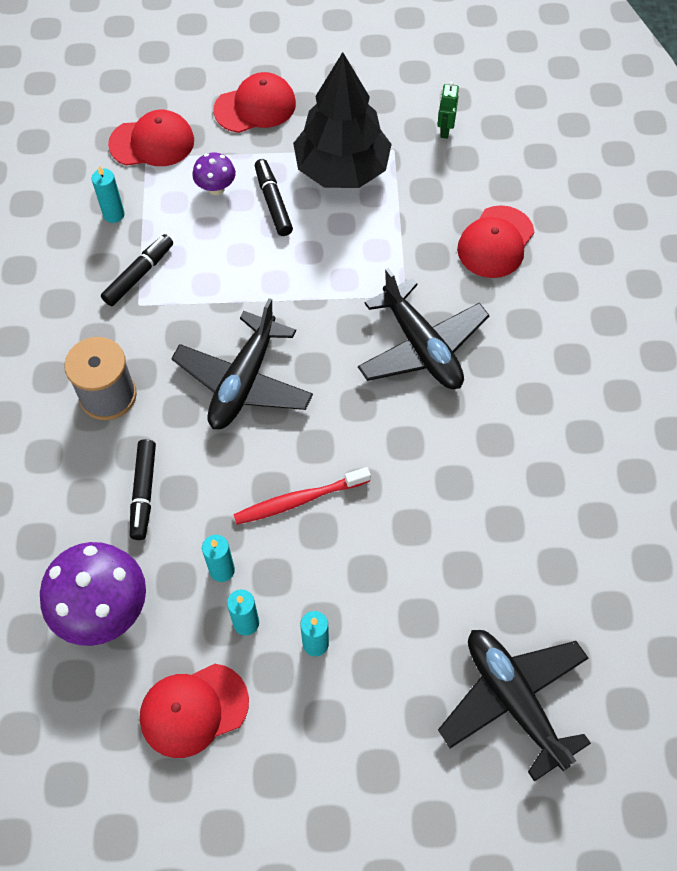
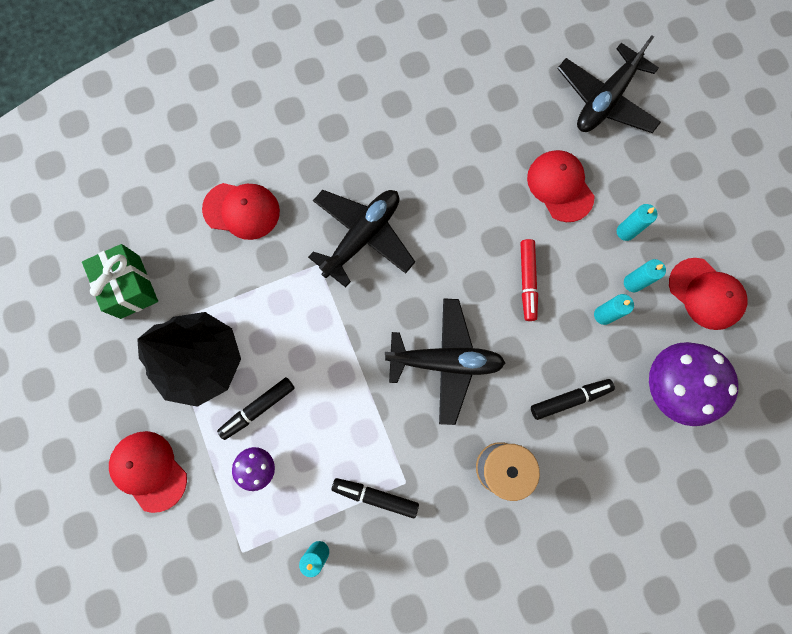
camera: 110 degrees left, 15 degrees up
red cap [108,110,194,166] -> red cap moved to [527,150,595,222]
red toothbrush [233,467,371,524] -> red marker [521,239,538,321]
green robot [437,82,459,139] -> green gift [82,244,158,319]

